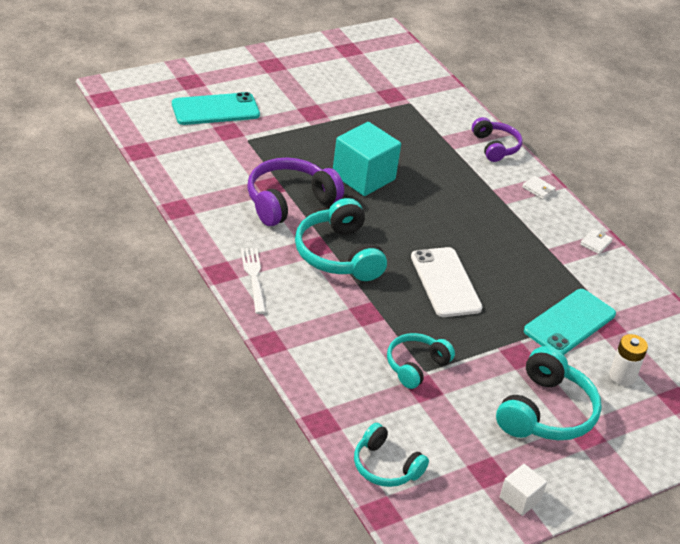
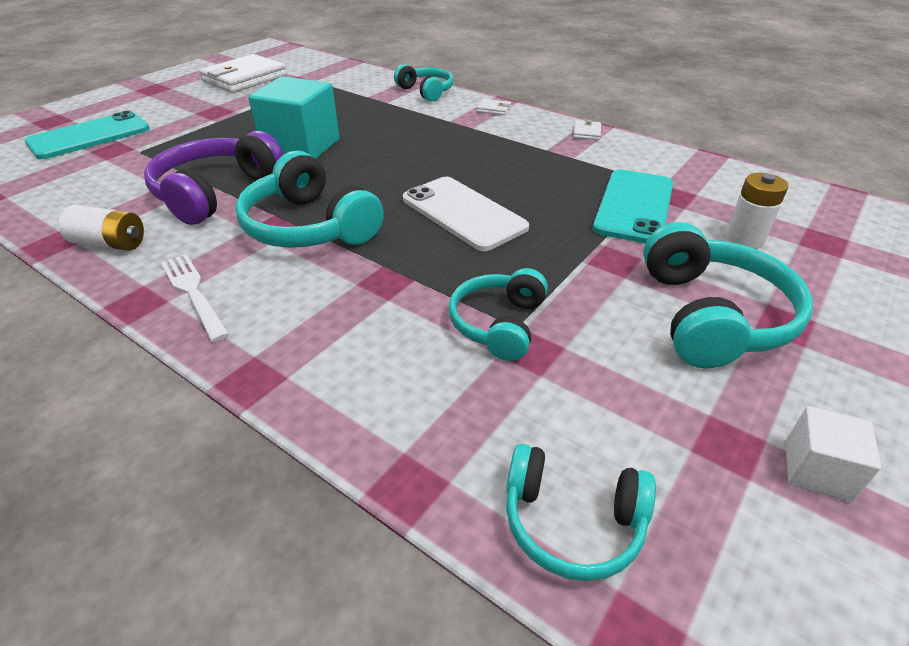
camera: 20 degrees left, 0 degrees up
purple headphones [472,117,522,162] -> turquoise headphones [394,64,454,102]
none -> white battery [58,205,144,251]
none -> white wallet [199,54,287,93]

